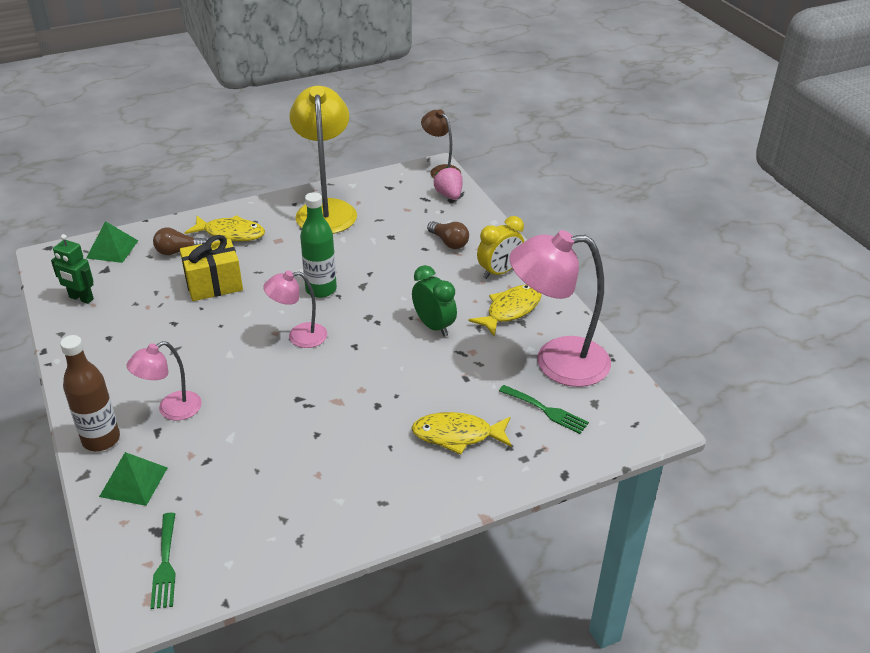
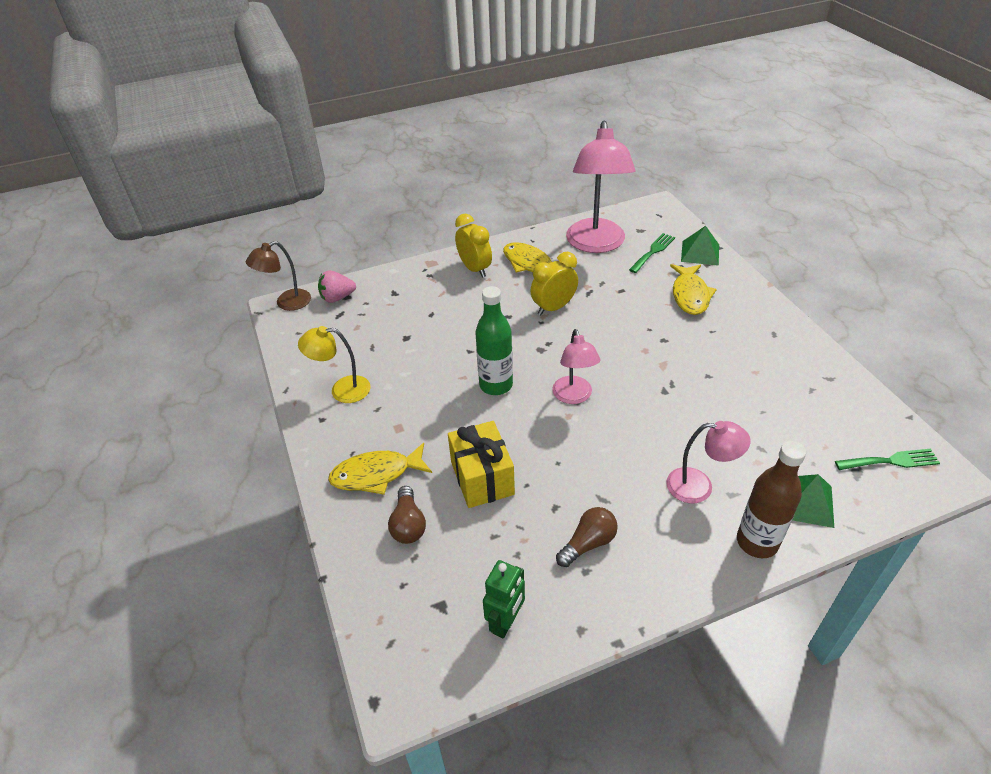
camera: 85 degrees left, 5 degrees up
green pyramid [86,221,138,263] -> green pyramid moved to [681,226,719,266]
pink lamp [126,341,202,420] -> pink lamp turned 45 degrees counterclockwise [666,421,751,503]
yellow fish [185,215,265,241] -> yellow fish turned 120 degrees counterclockwise [328,443,432,495]
yellow lamp [289,86,357,234] -> yellow lamp [298,326,371,403], size x0.54
green clock [412,265,457,337] -> yellow clock [530,252,578,315]
brown light bulb [427,221,469,249] -> brown light bulb moved to [556,507,618,567]

